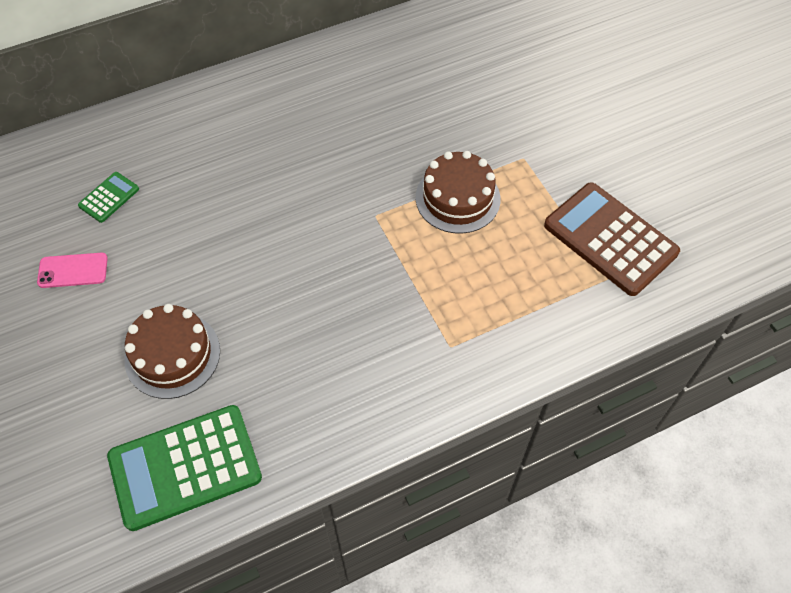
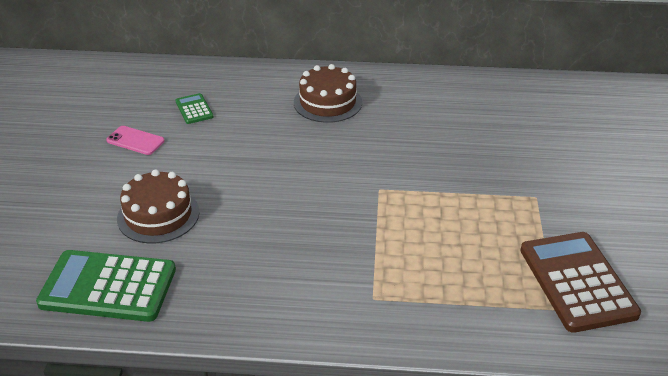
camera: 30 degrees right, 20 degrees down
green calculator [78,172,139,223] -> green calculator turned 90 degrees counterclockwise [175,93,213,124]
brown cake [416,151,501,234] -> brown cake moved to [294,64,362,123]

